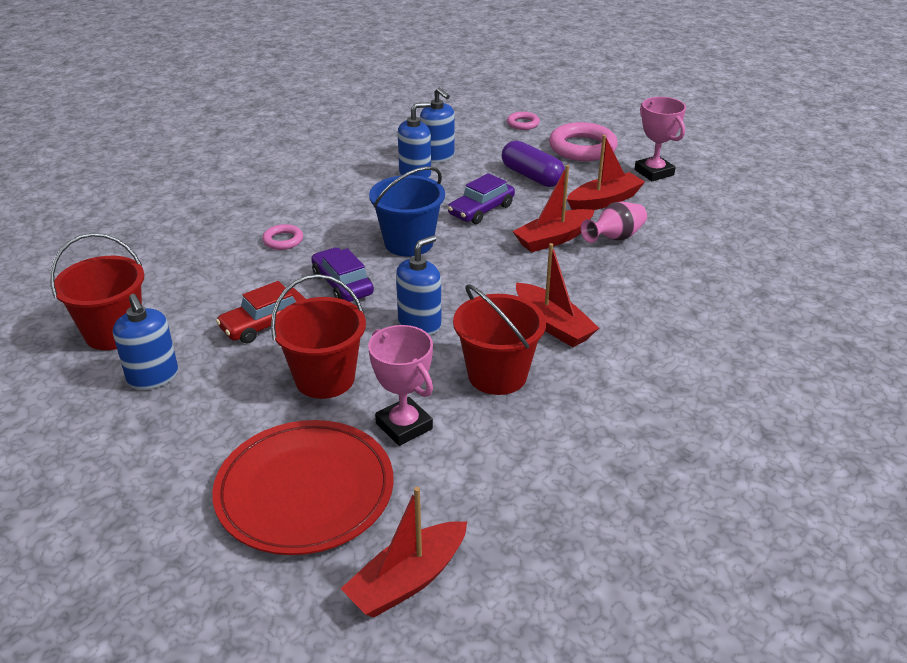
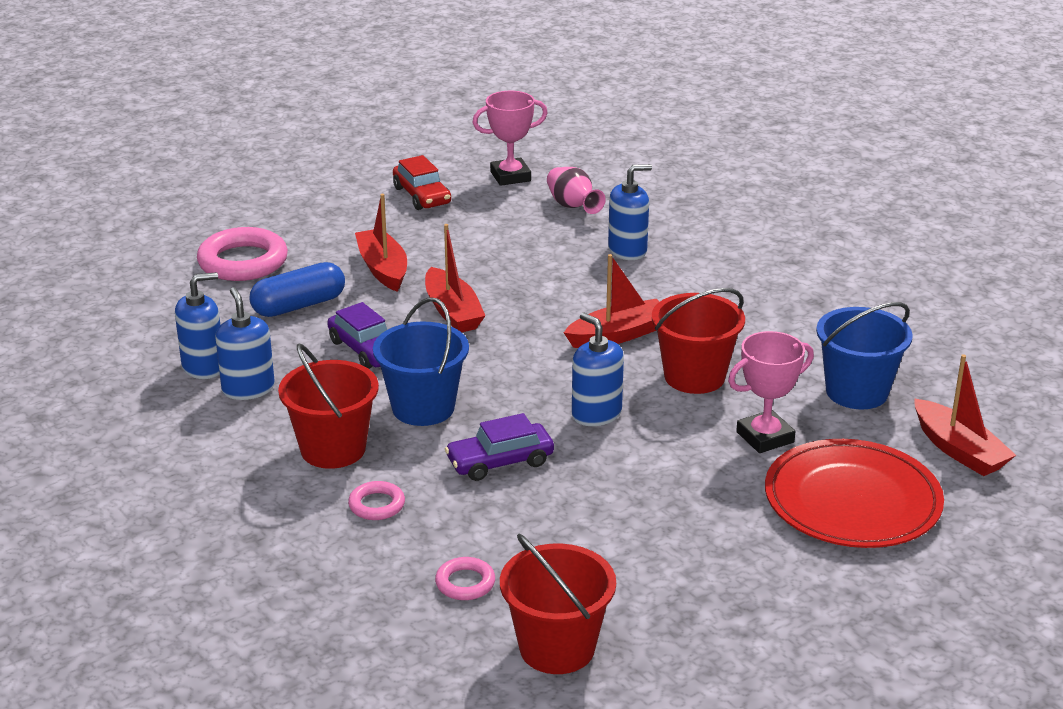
camera: 80 degrees left, 5 degrees down
blue soap dispenser [113,294,178,390] -> blue soap dispenser moved to [608,164,652,260]
red car [216,281,306,344] -> red car moved to [393,155,451,210]
red bucket [271,274,366,399] -> red bucket moved to [278,344,379,469]
purple capsule [502,140,565,187] -> blue capsule [249,262,345,317]
pink ring [507,112,540,130] -> pink ring moved to [435,557,495,600]
pink vase [581,202,647,243] -> pink vase moved to [547,167,606,214]
pink trophy [635,97,686,181] -> pink trophy moved to [472,91,548,186]
none -> blue bucket [816,302,913,409]

